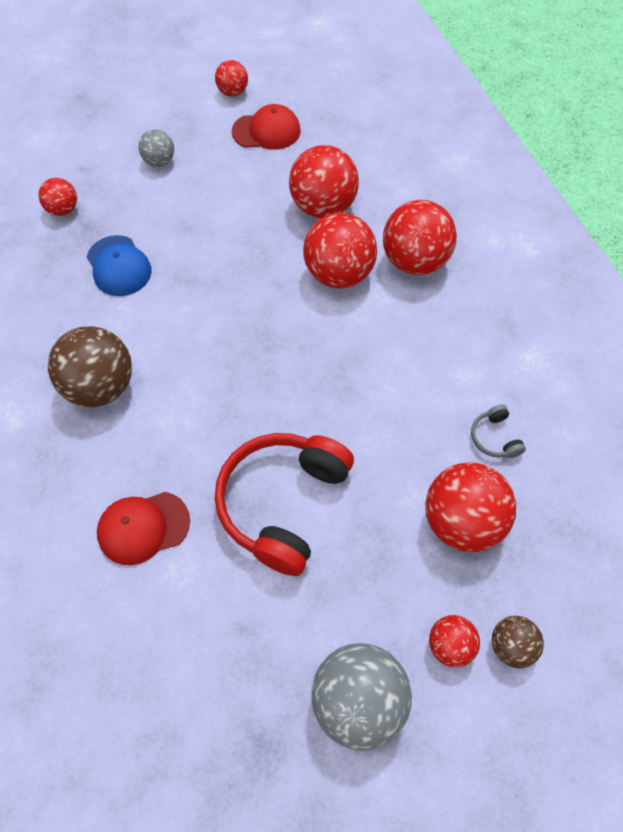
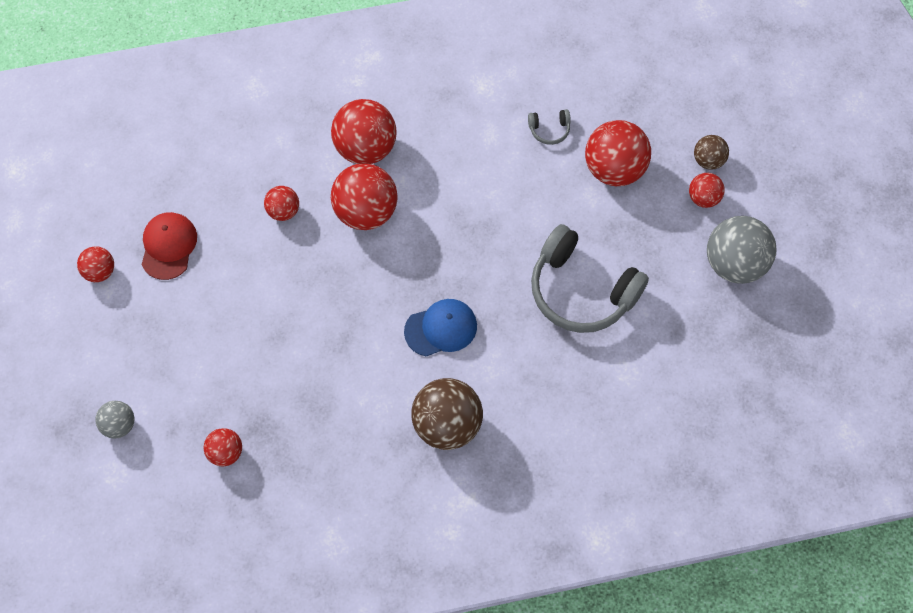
camera: 80 degrees left, 5 degrees up
blue cap [87,235,152,296] -> blue cap moved to [404,299,477,356]
red cap [97,492,190,565] -> none
grey ball [138,129,174,167] -> grey ball moved to [95,401,135,438]
red headphones [215,433,354,576] -> grey headphones [531,224,649,333]
red ball [289,145,359,218] -> red ball [264,186,299,221], size x0.53

